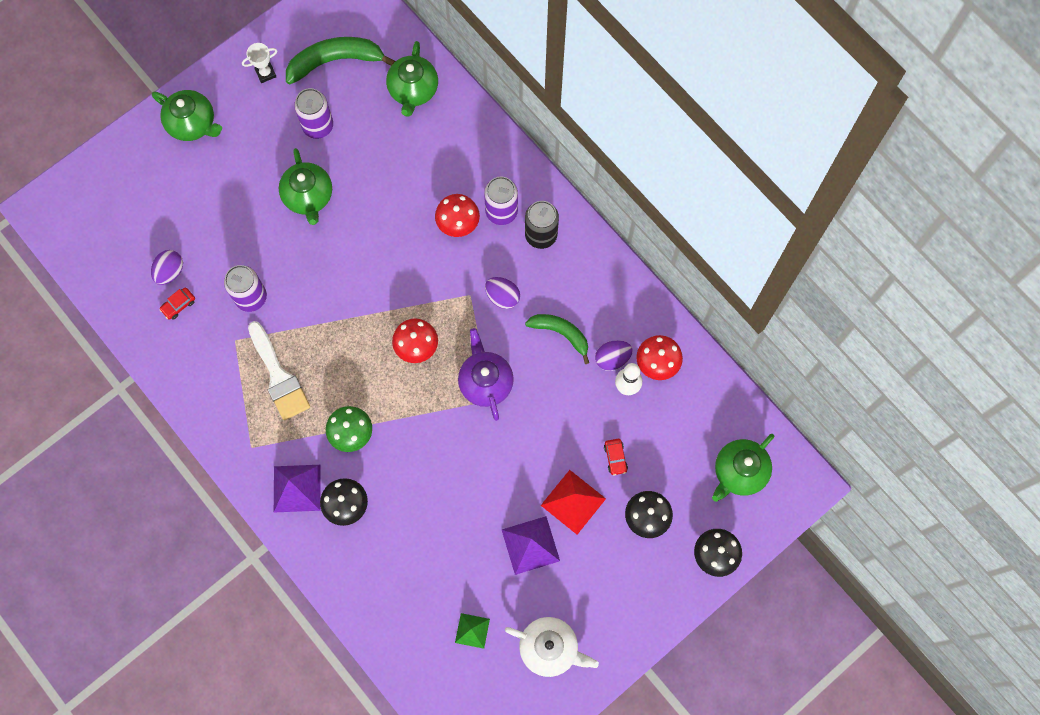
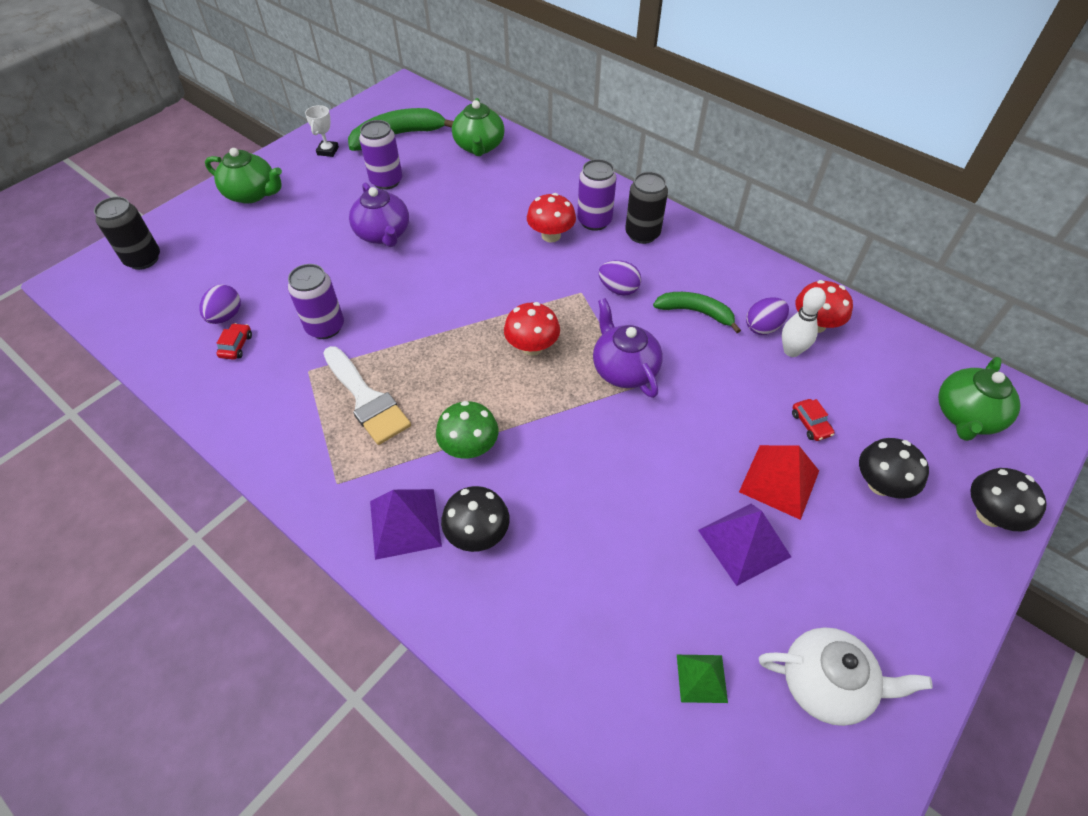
camera: 10 degrees left, 20 degrees down
red car [160,288,195,320] -> red car turned 150 degrees clockwise [216,323,252,360]
white trophy [242,43,277,83] -> white trophy turned 45 degrees counterclockwise [305,105,339,157]
green teapot [279,148,332,225] -> purple teapot [349,182,409,247]
none -> black can [94,197,160,270]

